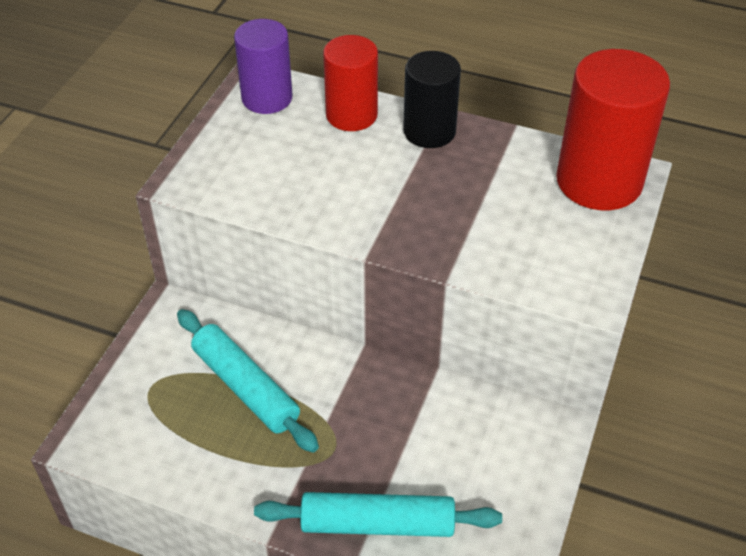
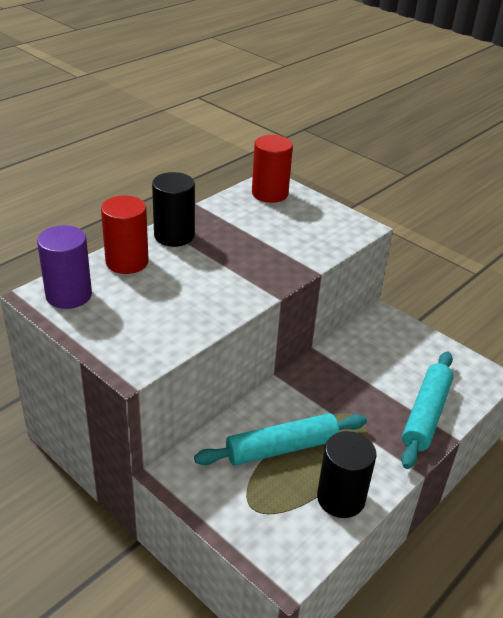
camera: 70 degrees left, 10 degrees down
red cylinder [556,49,670,210] -> red cylinder [252,135,293,203], size x0.64
none -> black cylinder [317,431,376,518]

